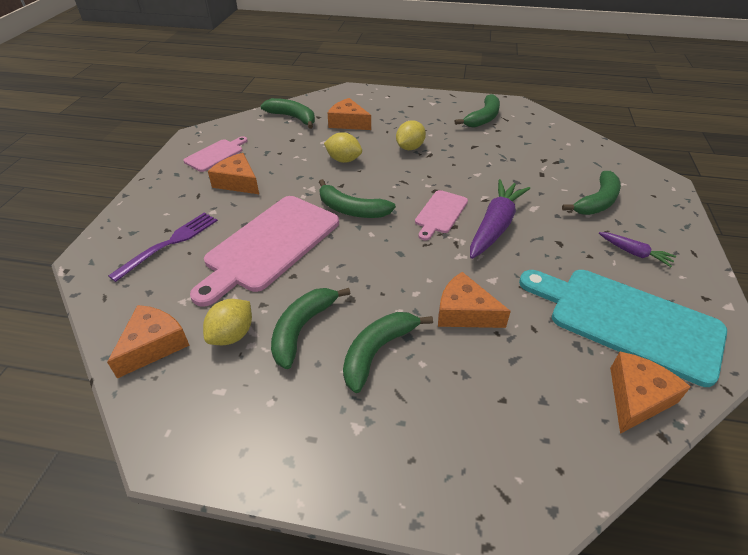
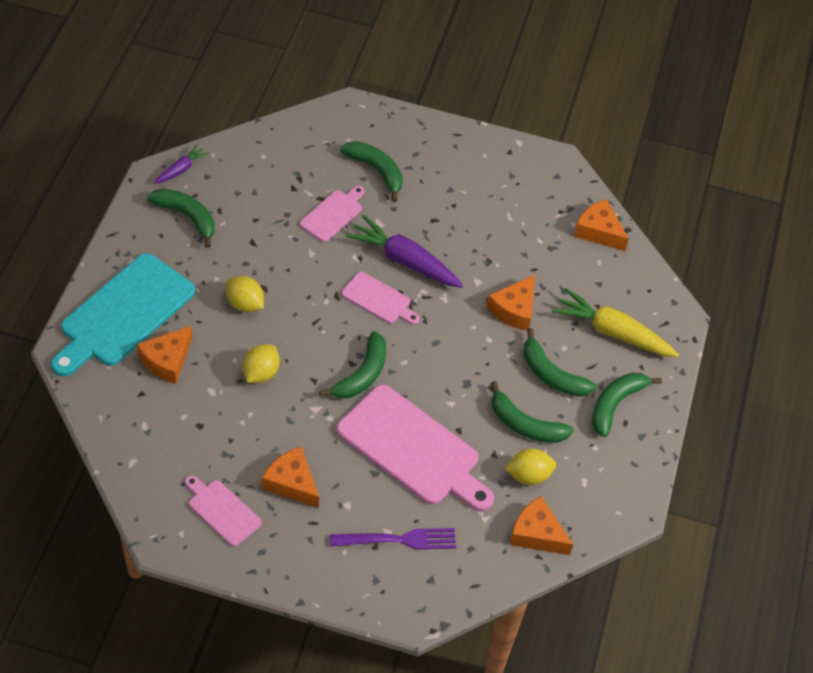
camera: 90 degrees left, 10 degrees up
purple fork [108,213,218,282] -> purple fork turned 135 degrees clockwise [330,528,456,550]
yellow lemon [203,299,252,345] -> yellow lemon turned 45 degrees counterclockwise [505,449,556,485]
orange cheese [208,153,259,194] -> orange cheese turned 90 degrees clockwise [262,446,319,508]
green banana [261,98,315,129] -> green banana moved to [592,373,662,437]
turquoise cutting board [519,270,727,387] -> turquoise cutting board moved to [51,253,195,377]
purple carrot [599,232,676,267] -> purple carrot moved to [154,144,209,184]
none -> pink cutting board [300,186,365,242]
none -> yellow carrot [552,288,679,357]

